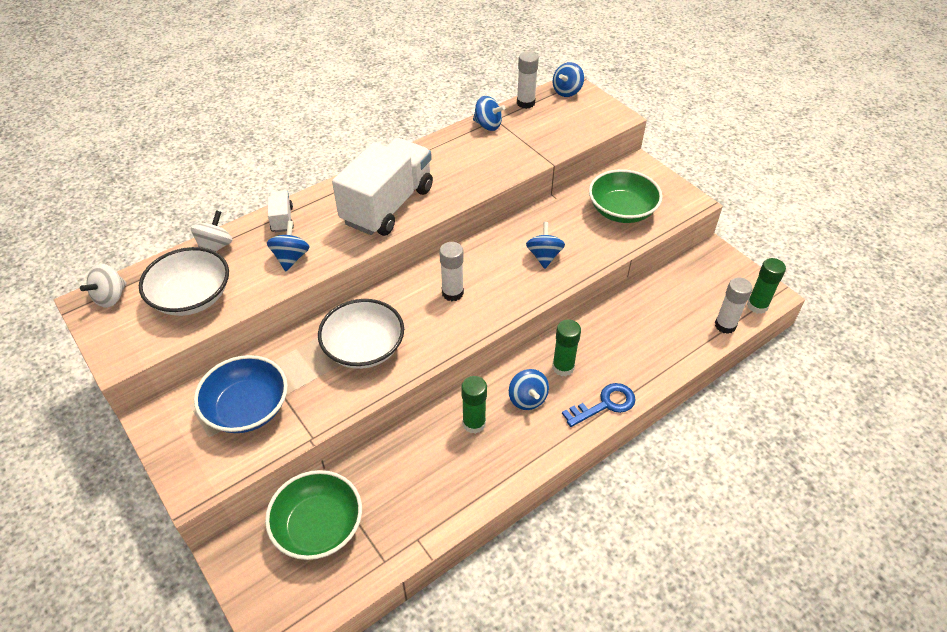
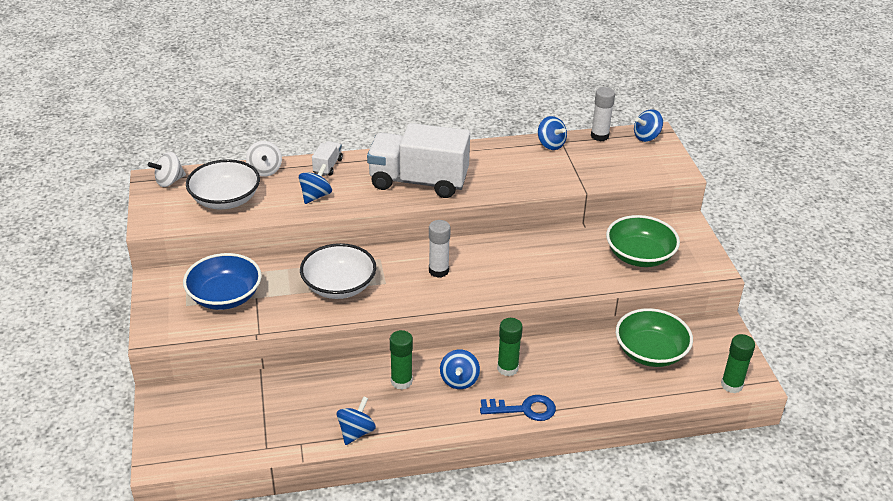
camera: 25 degrees right, 10 degrees down
white spinning top [191,210,233,252] -> white spinning top turned 120 degrees clockwise [246,141,282,177]
green bowl [265,470,362,560] -> green bowl moved to [616,308,693,367]
white truck [332,138,433,236] -> white truck turned 135 degrees counterclockwise [367,123,470,198]
blue spinning top [526,222,565,269] -> blue spinning top moved to [337,396,376,445]
white glue stick [715,277,753,334] -> none

